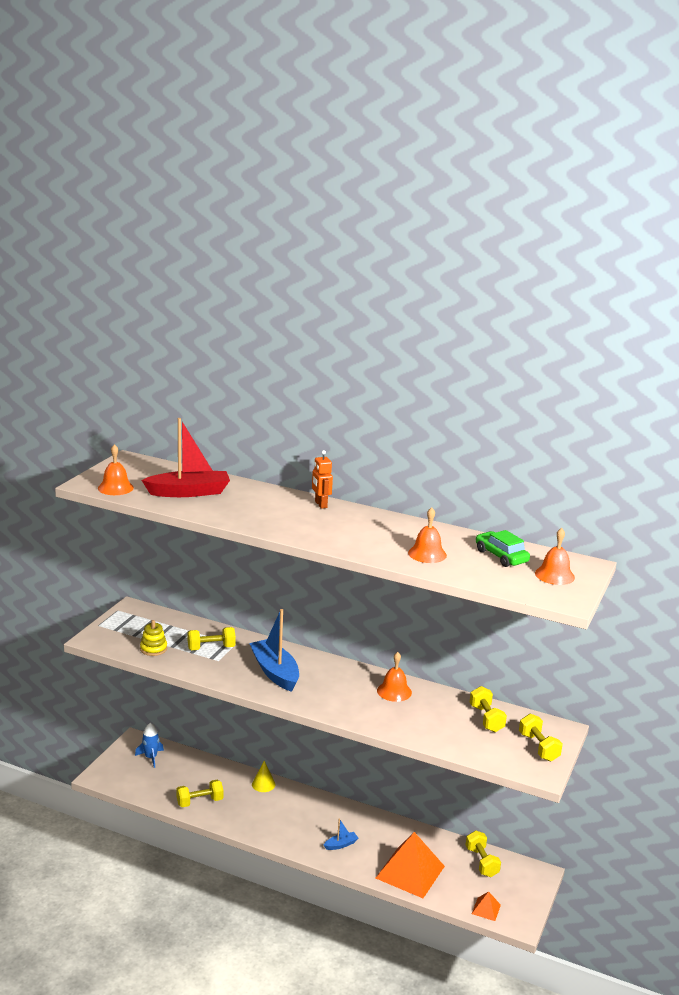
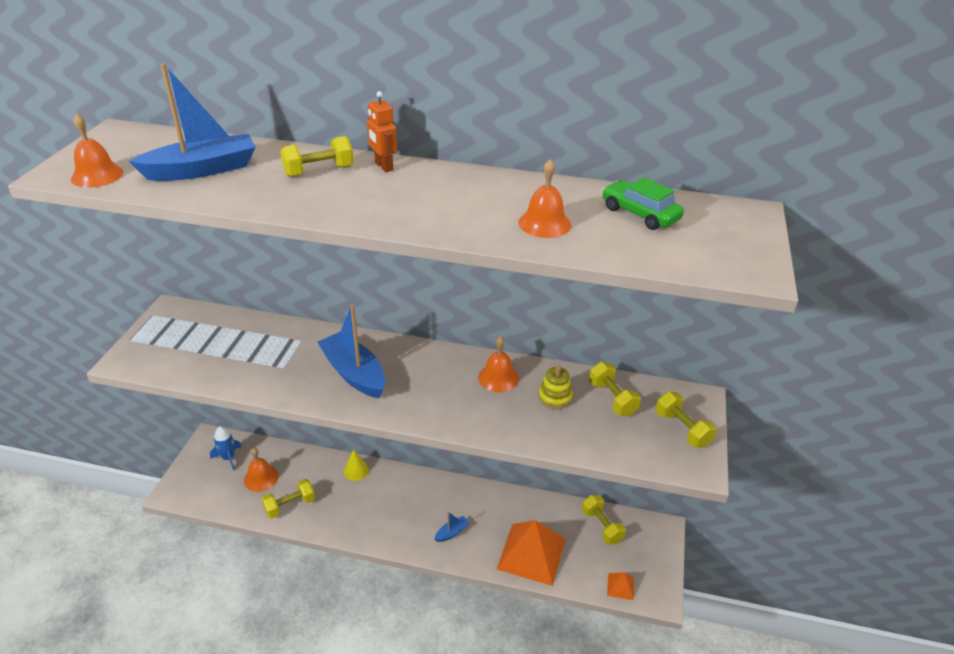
camera: 10 degrees left, 15 degrees up
yellow stacking toy [140,620,167,656] -> yellow stacking toy moved to [538,366,573,409]
red boat [142,418,230,497] -> blue boat [129,64,256,181]
yellow dumbbell [188,627,236,650] -> yellow dumbbell moved to [280,136,354,177]
orange bell [535,528,575,585] -> orange bell moved to [244,448,279,492]

